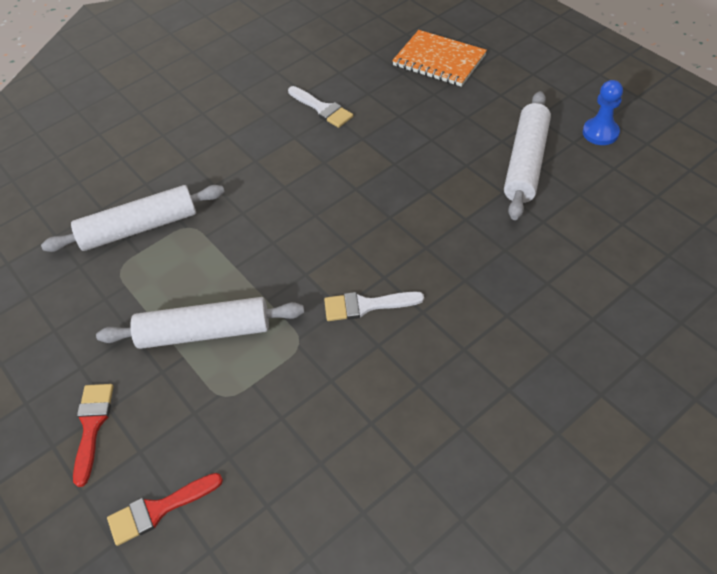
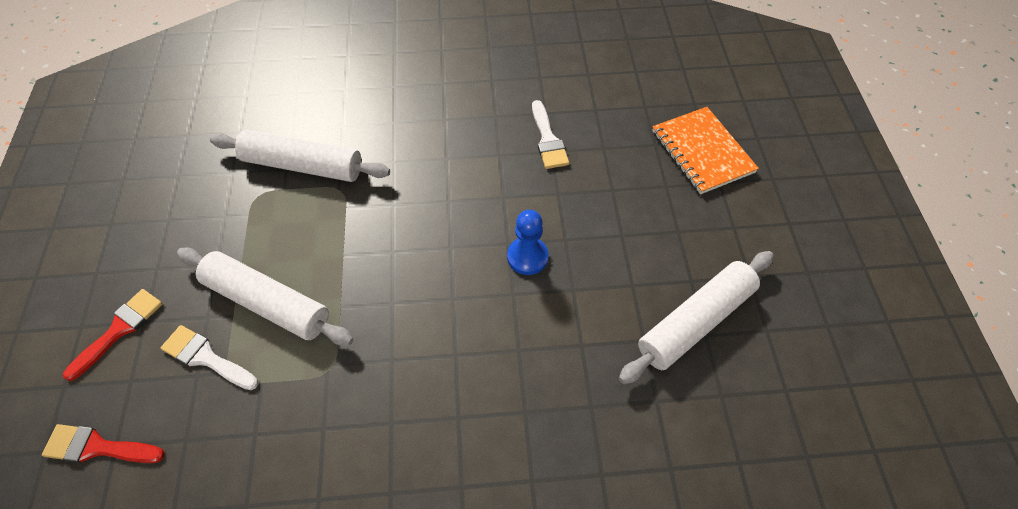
camera: 30 degrees right, 5 degrees up
white brush [324,292,424,321] -> white brush moved to [161,325,258,390]
blue pawn [583,80,623,145] -> blue pawn moved to [507,210,549,275]

